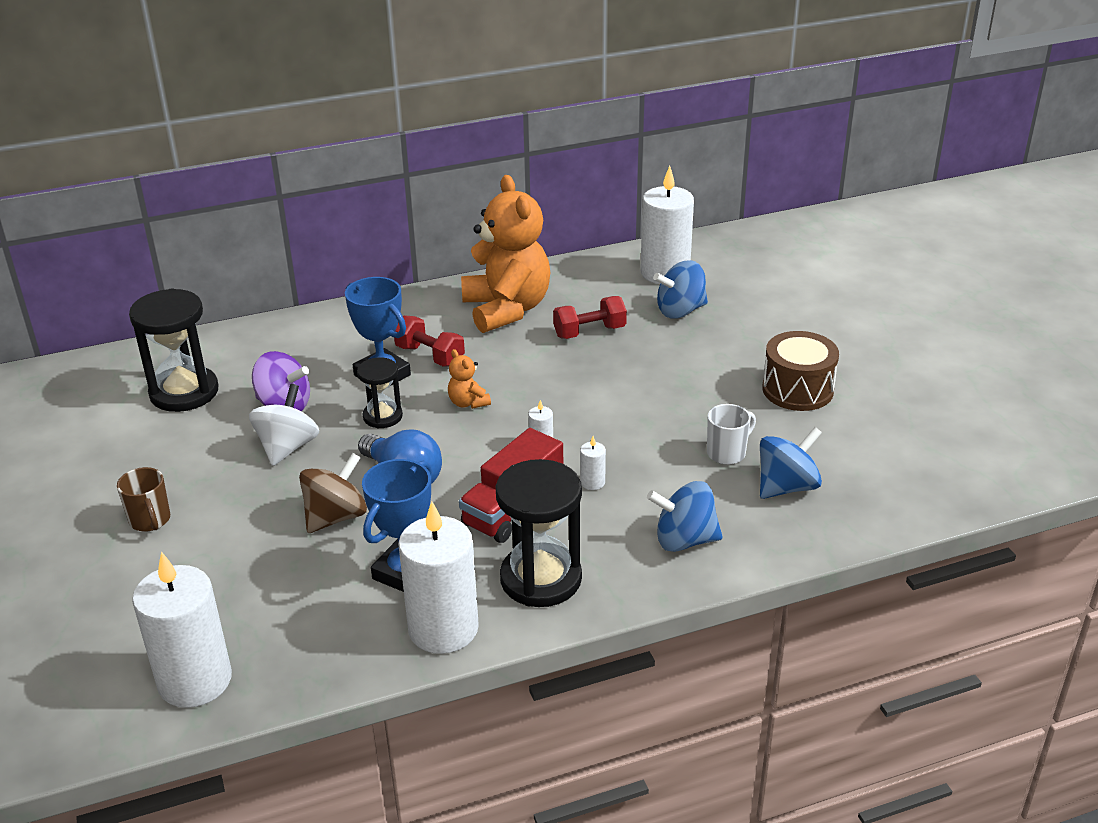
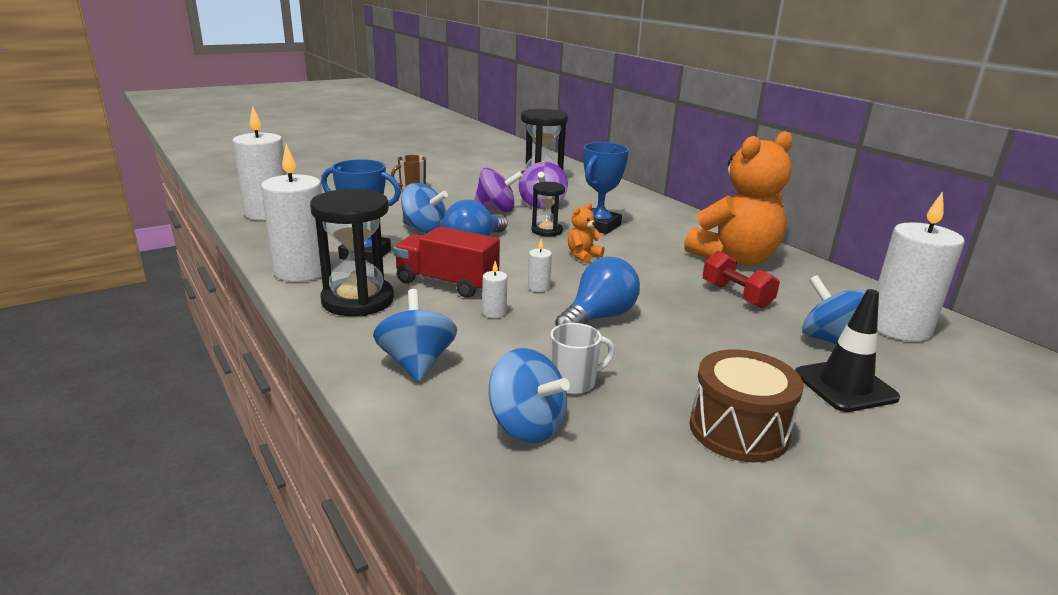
camera: 75 degrees right, 10 degrees down
white spinning top [249,384,319,466] -> purple spinning top [474,168,523,212]
brown spinning top [299,453,367,533] -> blue spinning top [401,183,448,233]
red dumbbell [394,315,465,367] -> none
white mug [707,404,756,465] -> white mug turned 60 degrees counterclockwise [550,323,615,394]
none -> blue light bulb [555,257,640,326]
none -> black traffic cone [795,289,900,412]

